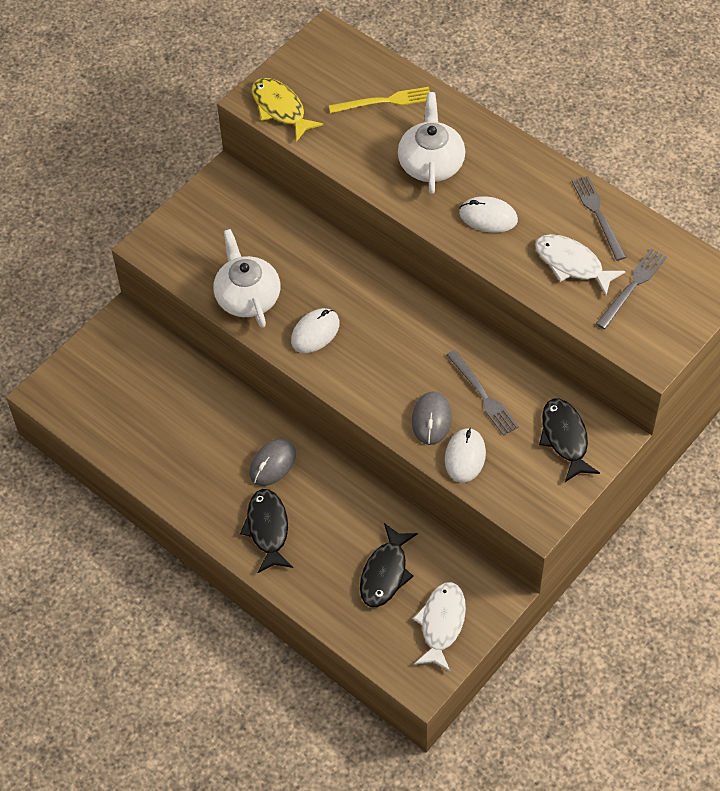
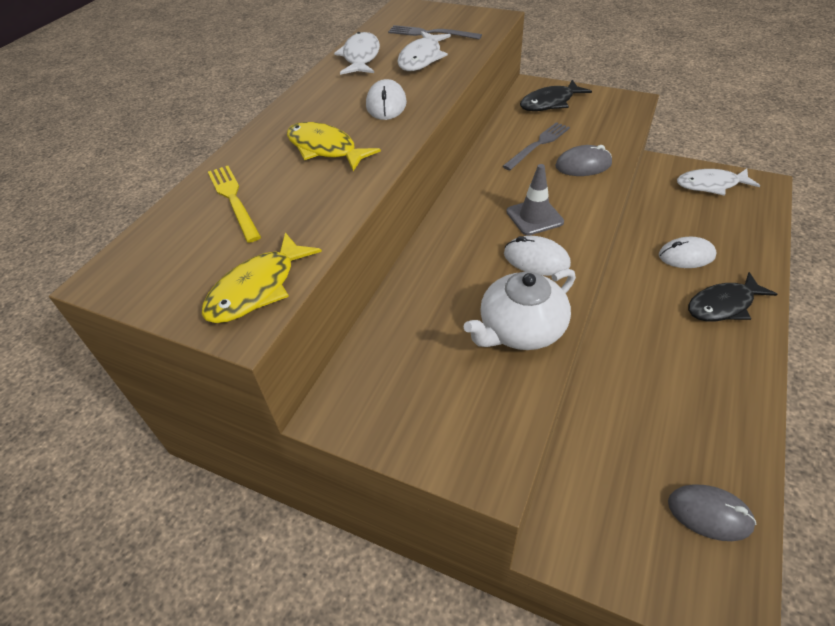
camera: 105 degrees left, 10 degrees down
grey mouse [249,439,296,486] -> grey mouse moved to [668,485,756,541]
black fish [360,523,418,607] -> none
white teapot [398,92,465,194] -> yellow fish [287,122,381,171]
white mouse [445,428,486,483] -> white mouse moved to [659,237,716,268]
grey fork [572,176,626,261] -> white fish [334,32,380,75]
none -> grey traffic cone [506,164,564,235]

